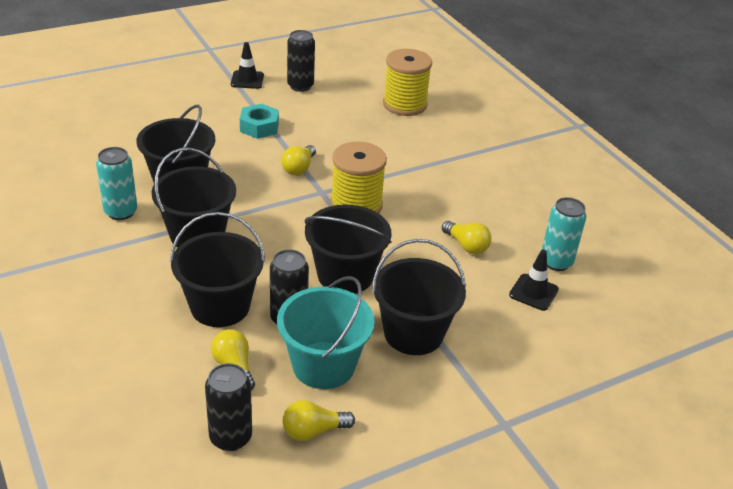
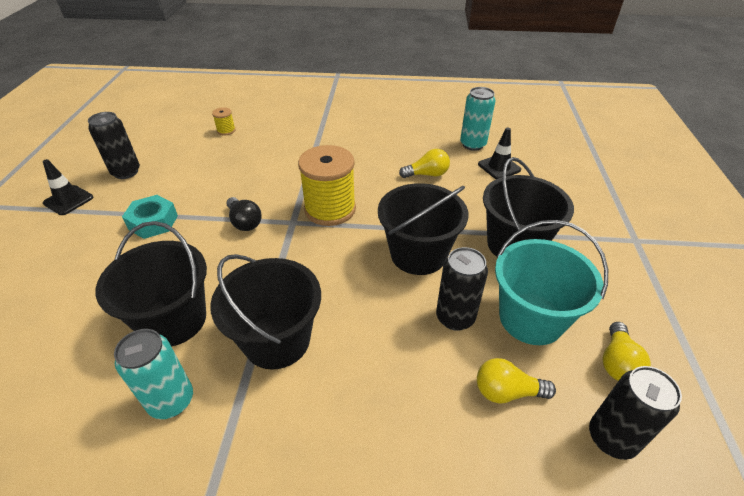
camera: 55 degrees left, 5 degrees up
black bucket [170,212,265,327] -> none
yellow light bulb [281,145,316,175] -> black light bulb [226,197,262,231]
yellow spool [383,49,432,116] -> yellow spool [212,107,236,135], size x0.44

